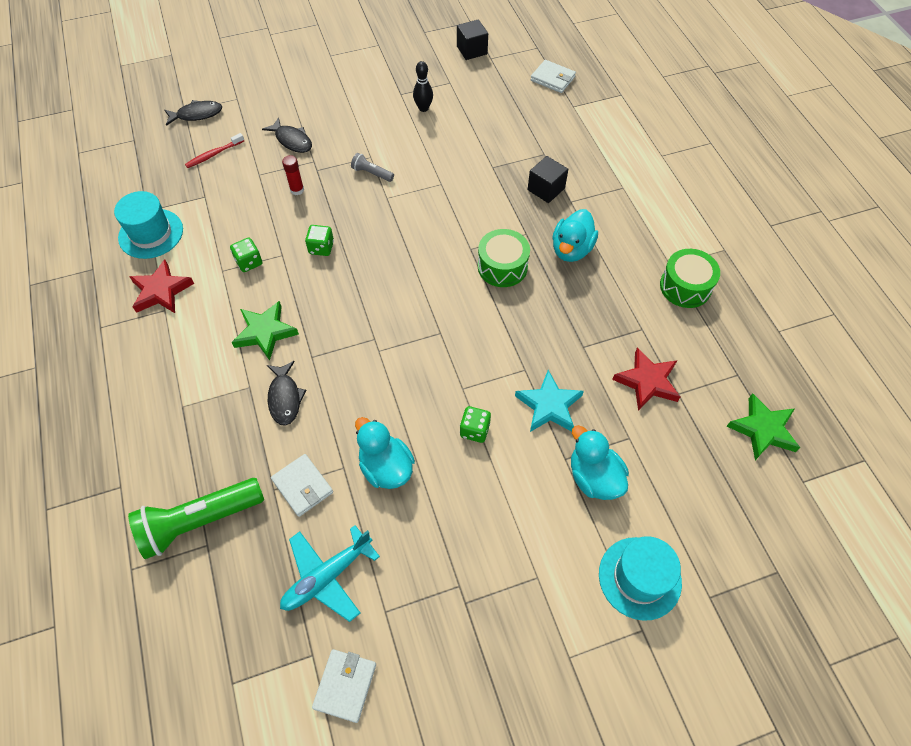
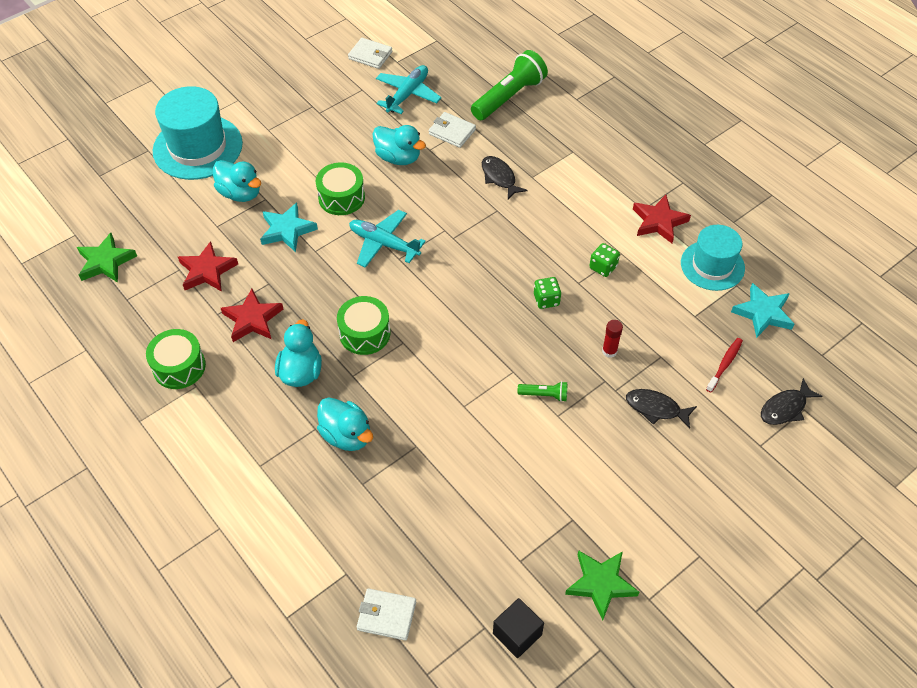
camera: 160 degrees right, 5 degrees down
green star [232,301,299,361] -> green star moved to [565,550,639,620]
white wallet [312,649,376,723] -> white wallet turned 60 degrees counterclockwise [348,38,392,69]
grey flashlight [351,153,394,182] -> green flashlight [517,381,567,402]
black bowling pin [413,61,433,112] -> none
green dice [460,406,491,443] -> green drum [316,162,365,215]
black cube [528,156,568,203] -> turquoise duck [317,397,373,451]
turquoise hat [599,536,682,621] -> turquoise hat [153,86,243,180], size x1.53
none -> red star [221,288,283,342]
none -> turquoise plane [349,210,426,268]
none -> turquoise star [731,283,794,338]

